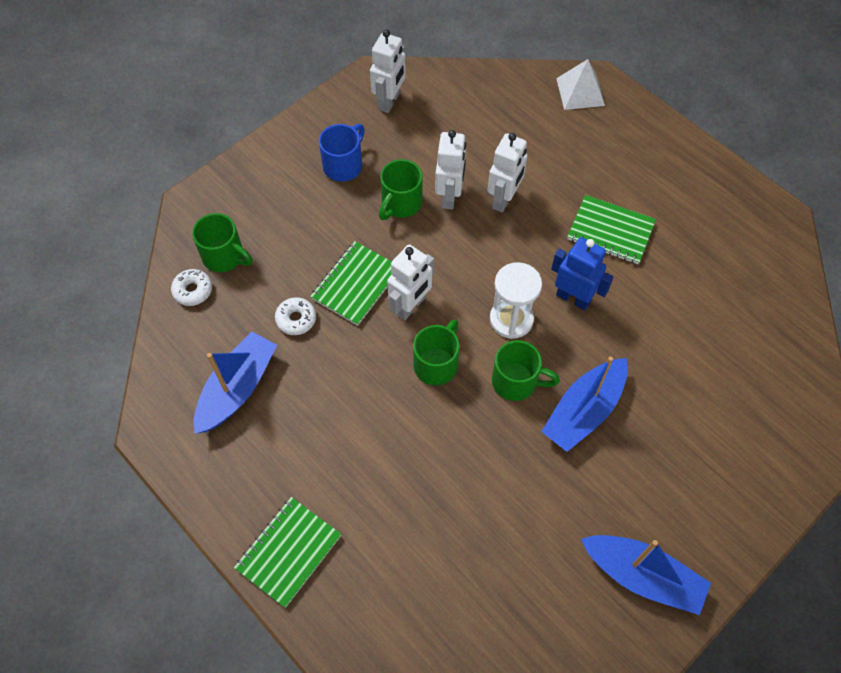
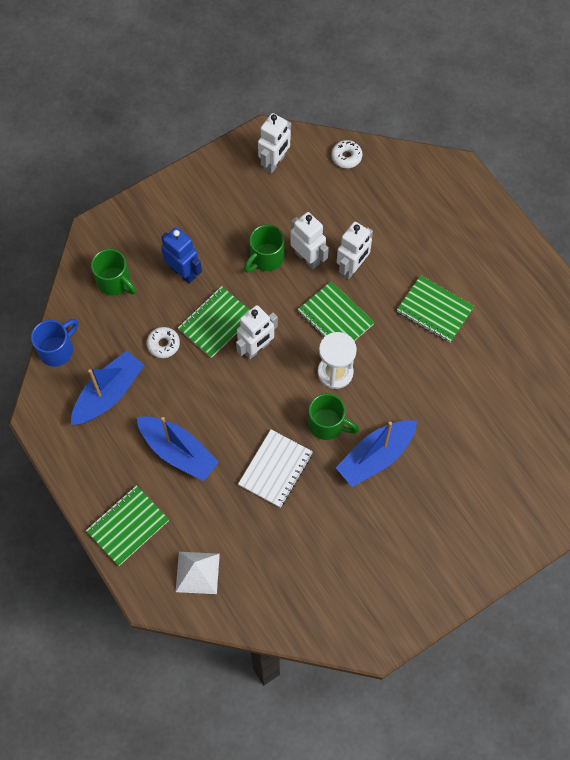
camera: 10 degrees right, 5 degrees up
white donut [171,269,212,306] -> white donut moved to [331,140,362,168]
blue mug [319,124,365,182] -> blue mug moved to [31,319,78,366]
green mug [413,320,460,385] -> none
white robot [435,130,466,210] -> white robot turned 60 degrees counterclockwise [290,212,329,269]
blue robot [551,237,613,310] -> blue robot moved to [161,227,202,284]
white pyramid [556,59,605,110] -> white pyramid moved to [176,552,220,594]
blue boat [581,535,711,615] -> blue boat moved to [136,416,219,481]
none -> white notebook [238,429,313,508]
none -> green notebook [298,281,375,341]

